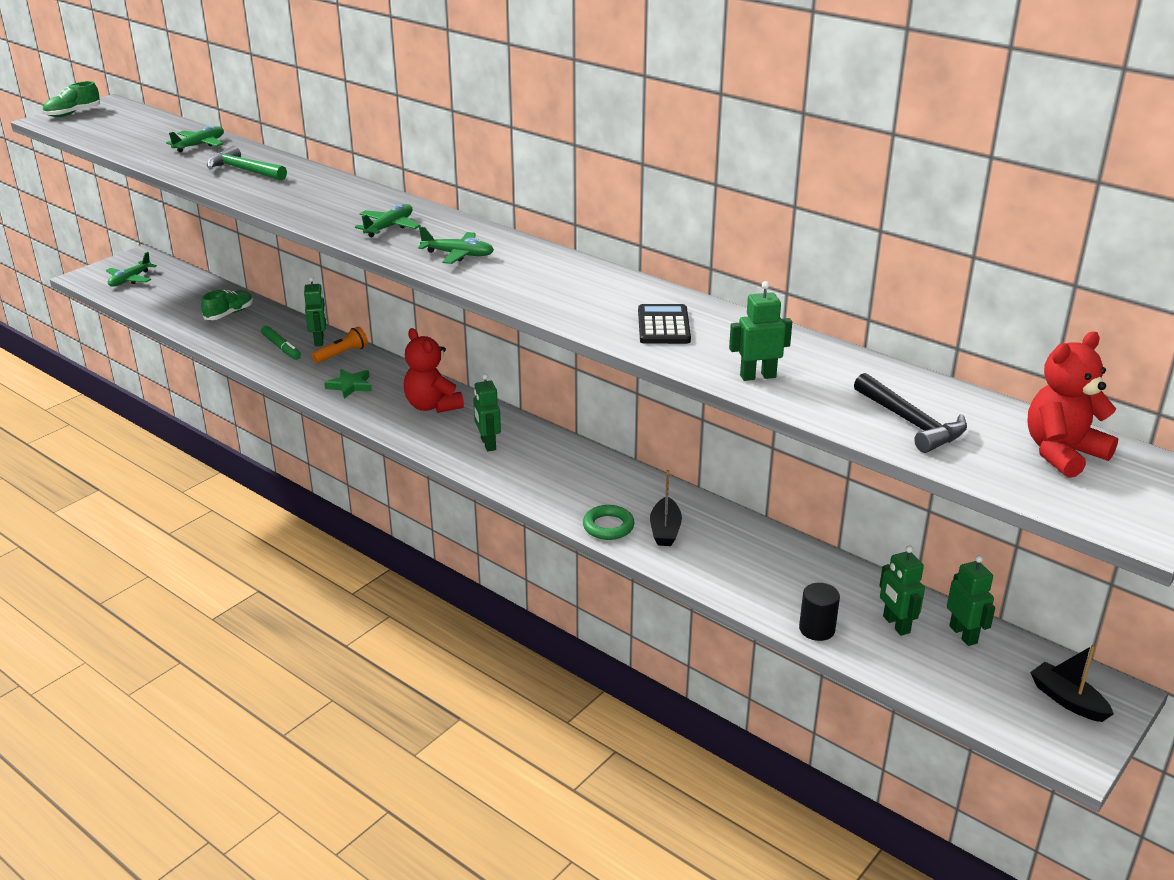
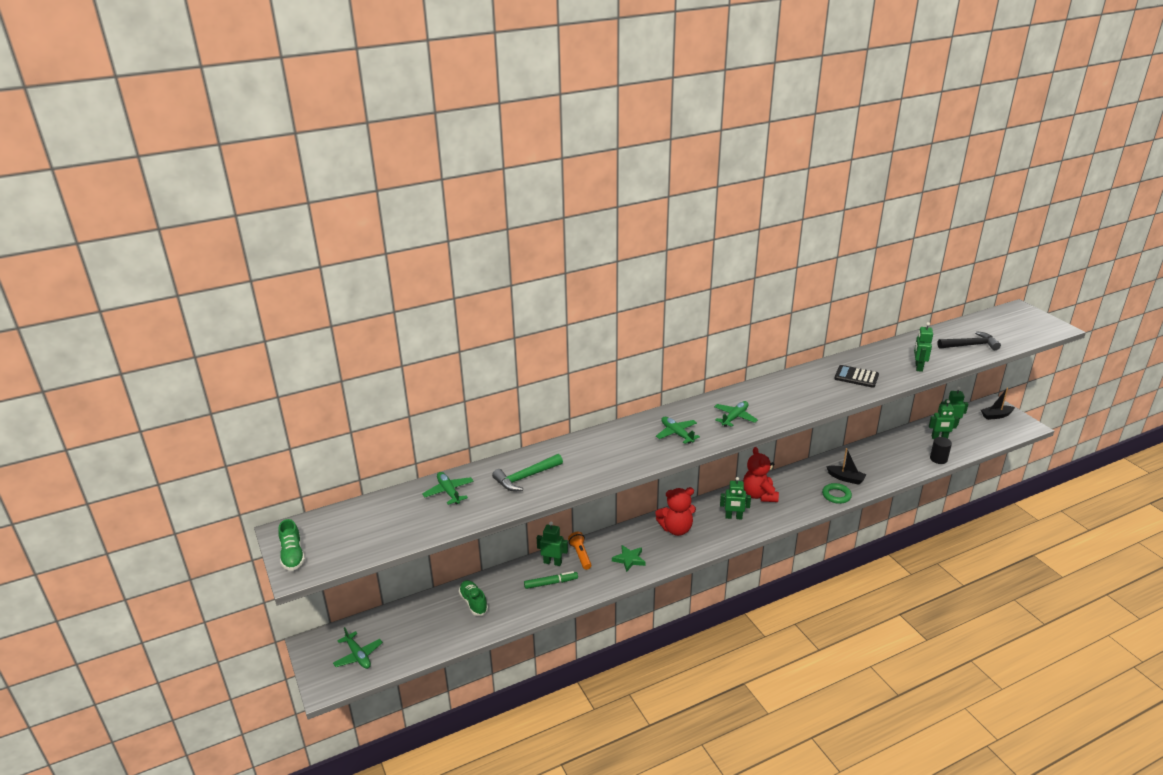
camera: 65 degrees left, 0 degrees up
red teddy bear [1027,332,1118,478] -> red teddy bear moved to [743,447,779,502]

